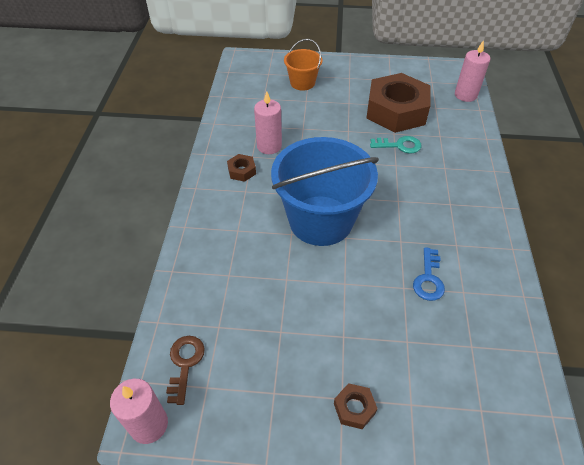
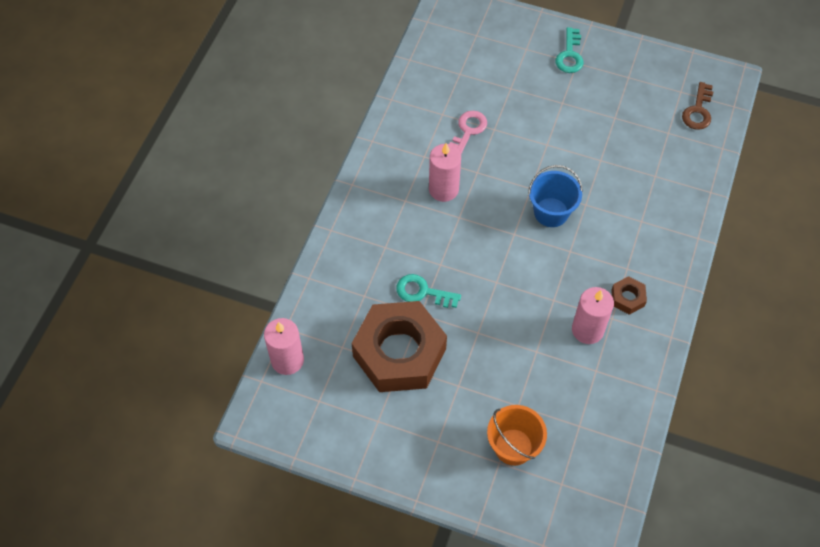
camera: 165 degrees left, 10 degrees up
pink candle [110,379,168,444] -> pink candle moved to [429,143,461,202]
blue bucket [271,137,379,246] -> blue bucket [528,165,583,227], size x0.50
brown nut [334,383,378,429] -> turquoise key [555,27,583,73]
blue key [413,247,445,301] -> pink key [449,111,487,154]

